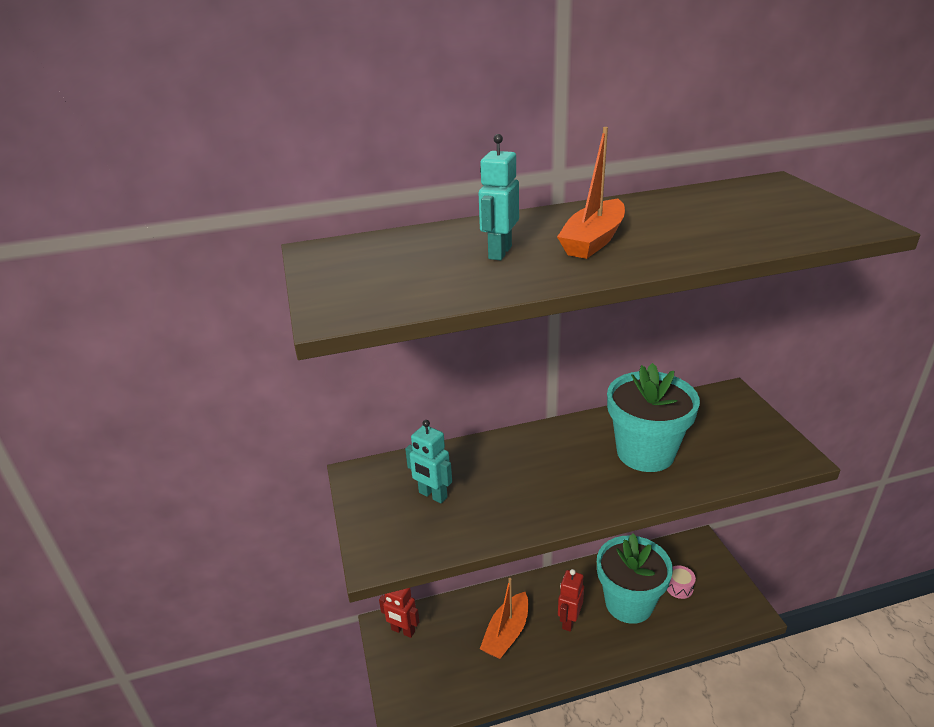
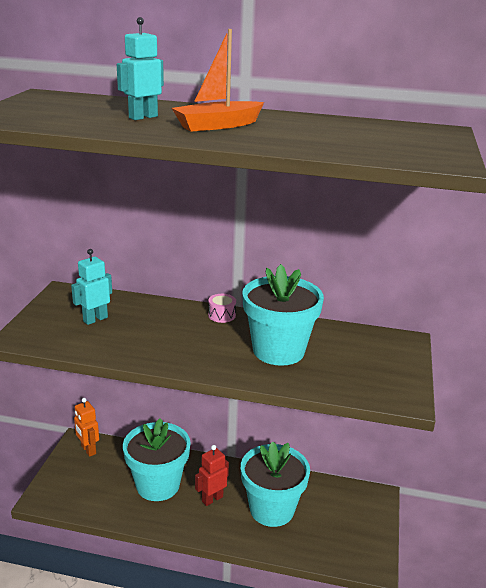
camera: 25 degrees right, 5 degrees down
red robot [379,588,420,638] -> orange robot [74,398,99,457]
turquoise robot [405,420,452,503] -> turquoise robot turned 75 degrees clockwise [71,249,112,325]
orange boat [480,578,528,659] -> turquoise flower pot [123,418,191,501]
pink drum [667,566,696,599] -> pink drum moved to [208,294,236,323]

